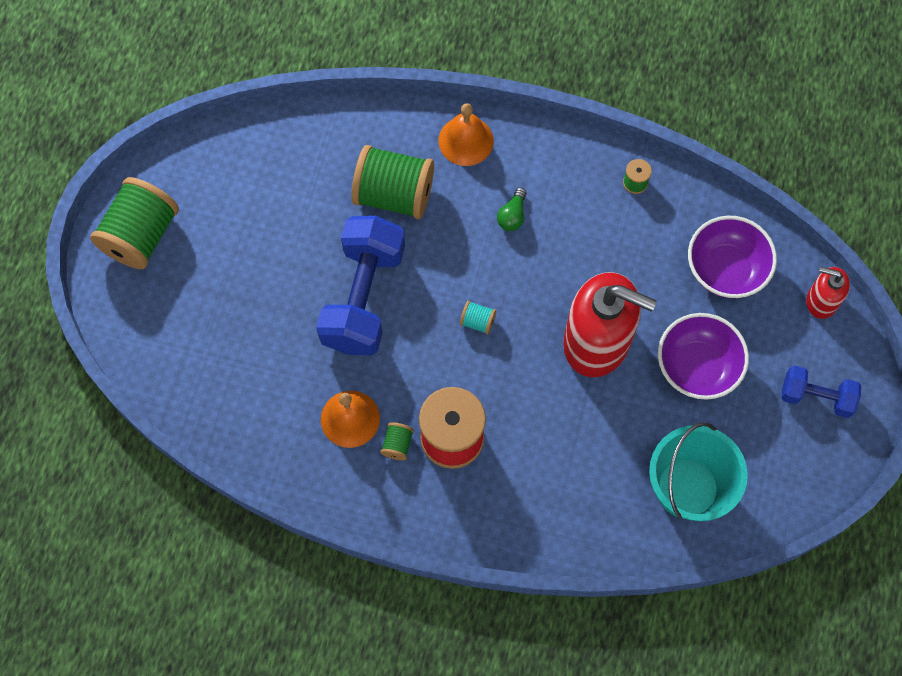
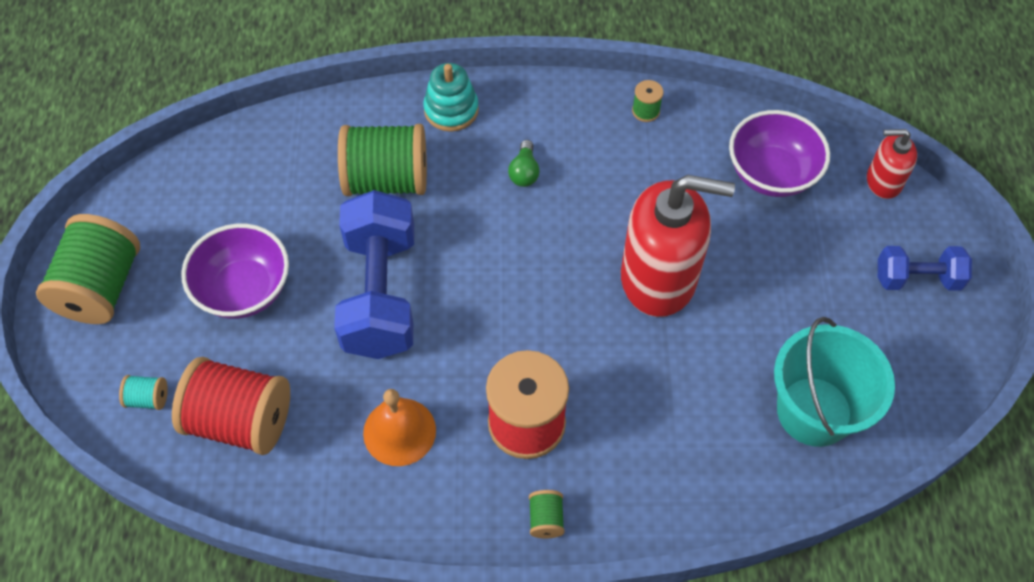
camera: 15 degrees left, 10 degrees down
green spool [380,422,414,460] -> green spool moved to [529,490,565,538]
orange bell [439,103,494,166] -> turquoise stacking toy [423,63,479,132]
turquoise spool [460,301,496,334] -> turquoise spool moved to [119,375,168,410]
purple bowl [658,313,749,400] -> purple bowl moved to [181,224,289,319]
none -> red spool [172,357,290,455]

